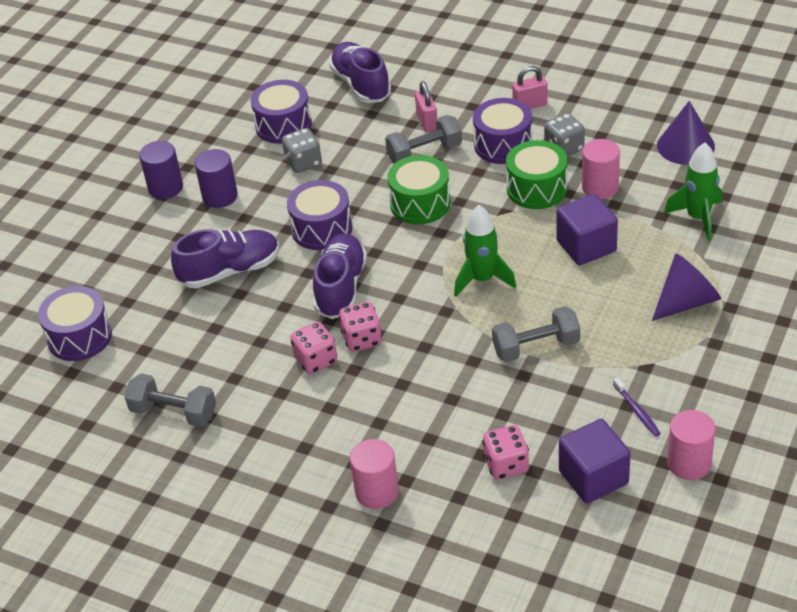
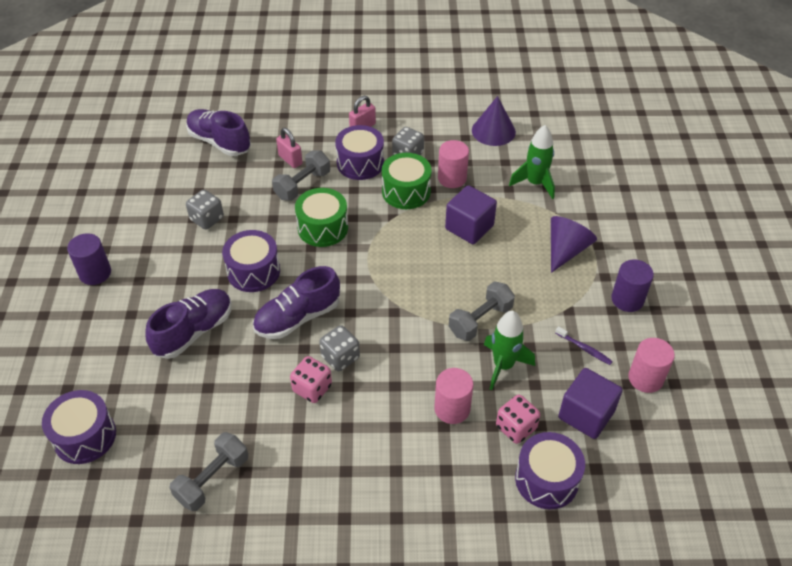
camera: 30 degrees left, 5 degrees up
grey dumbbell [125,373,216,427] -> grey dumbbell turned 45 degrees counterclockwise [170,432,248,511]
purple cylinder [195,149,238,208] -> purple cylinder moved to [611,260,654,312]
purple drum [250,80,312,144] -> purple drum moved to [515,432,585,509]
purple shoe [313,233,367,319] -> purple shoe turned 105 degrees counterclockwise [253,266,340,339]
pink dice [339,302,382,352] -> grey dice [319,325,360,371]
pink cylinder [350,439,399,509] -> pink cylinder moved to [434,368,473,424]
green rocket [454,205,516,297] -> green rocket moved to [484,311,535,390]

